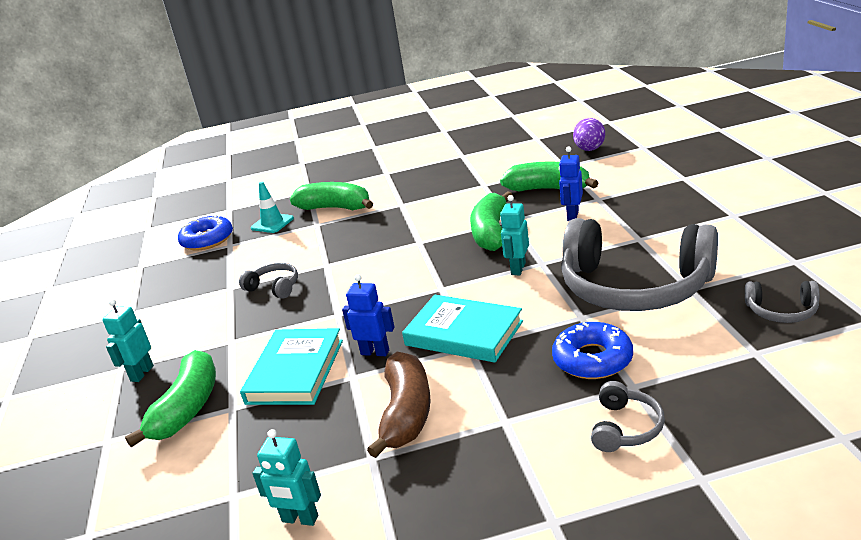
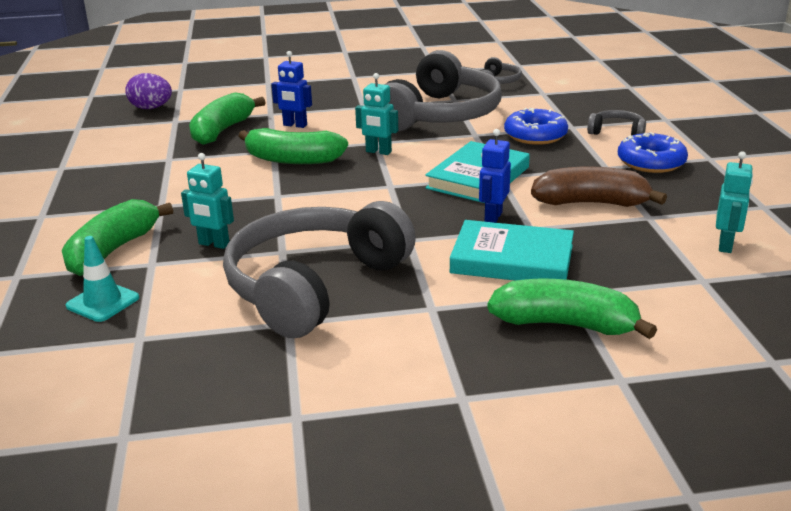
camera: 90 degrees left, 0 degrees up
turquoise robot [102,299,154,382] -> turquoise robot moved to [181,153,234,249]
blue donut [178,214,233,251] -> blue donut moved to [618,132,688,173]
grey headphones [239,263,298,299] -> grey headphones [223,201,416,338], size x2.41

